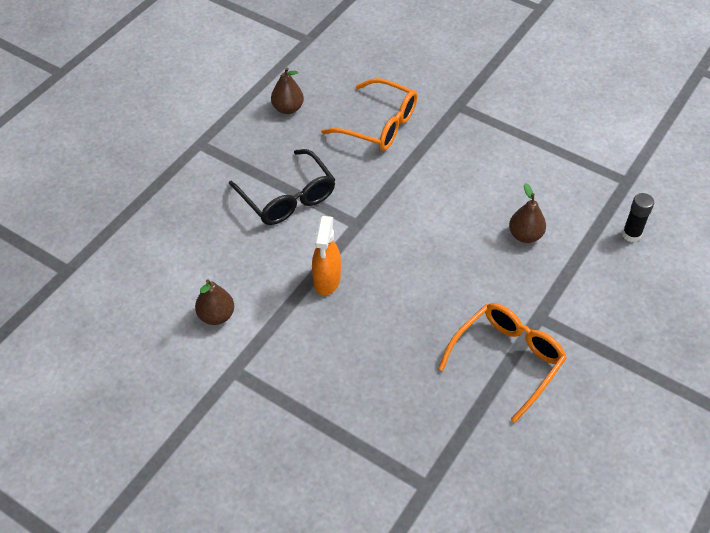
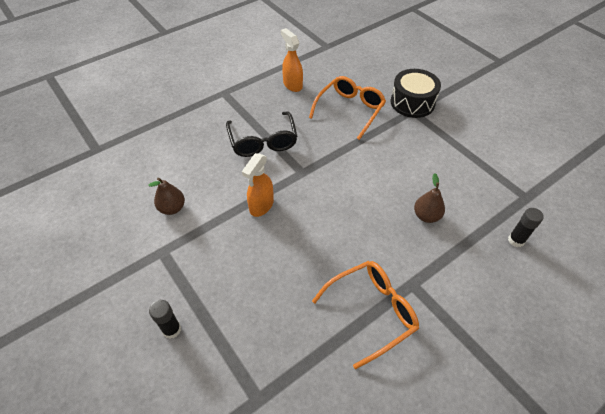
camera: 20 degrees right, 0 degrees up
brown pear [271,67,304,114] -> orange spray bottle [281,28,303,92]
orange glasses [321,78,417,151] -> orange glasses turned 105 degrees counterclockwise [309,76,386,140]
none -> black glue stick [149,300,181,339]
none -> black drum [391,69,441,118]

